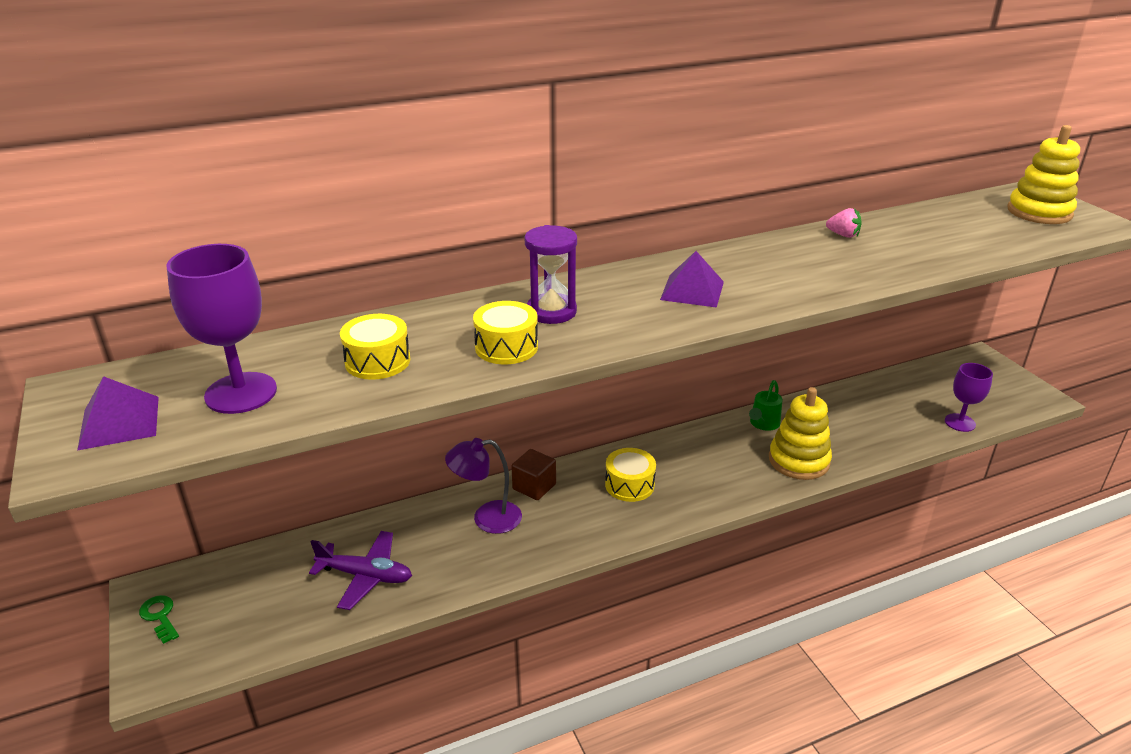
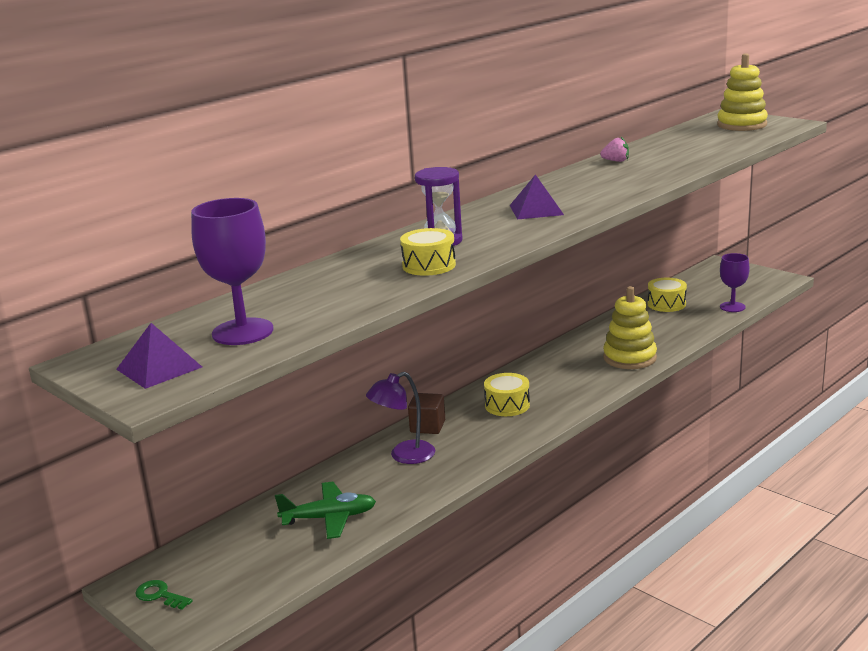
camera: 20 degrees left, 10 degrees down
purple plane [309,531,412,610] -> green plane [275,481,376,539]
yellow drum [340,314,410,380] -> yellow drum moved to [648,278,687,312]
green watering can [749,380,782,431] -> none

